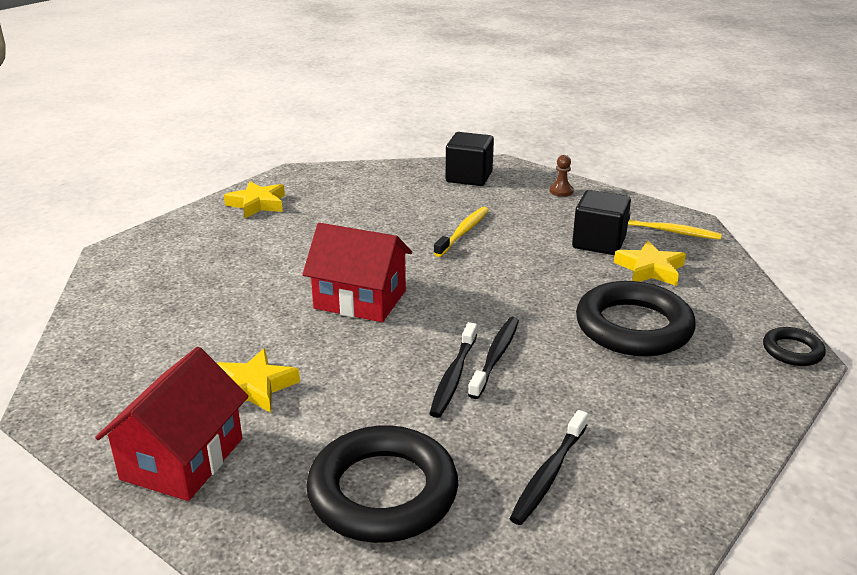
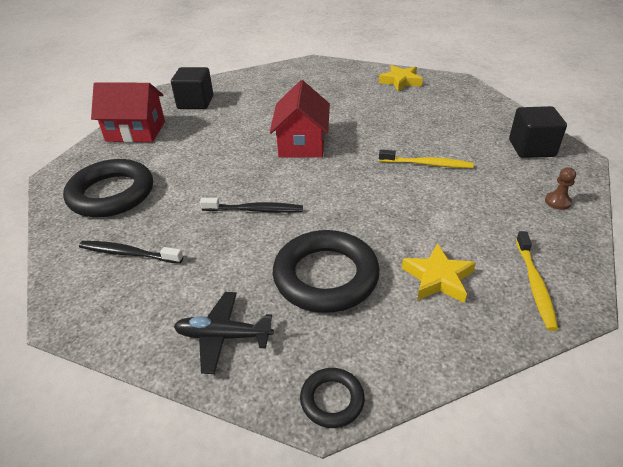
camera: 75 degrees right, 10 degrees up
yellow star [217,348,300,413] -> none
black toothbrush [429,322,477,418] -> none
black cube [572,190,631,255] -> black cube moved to [171,67,214,109]
none -> black plane [174,292,274,374]

